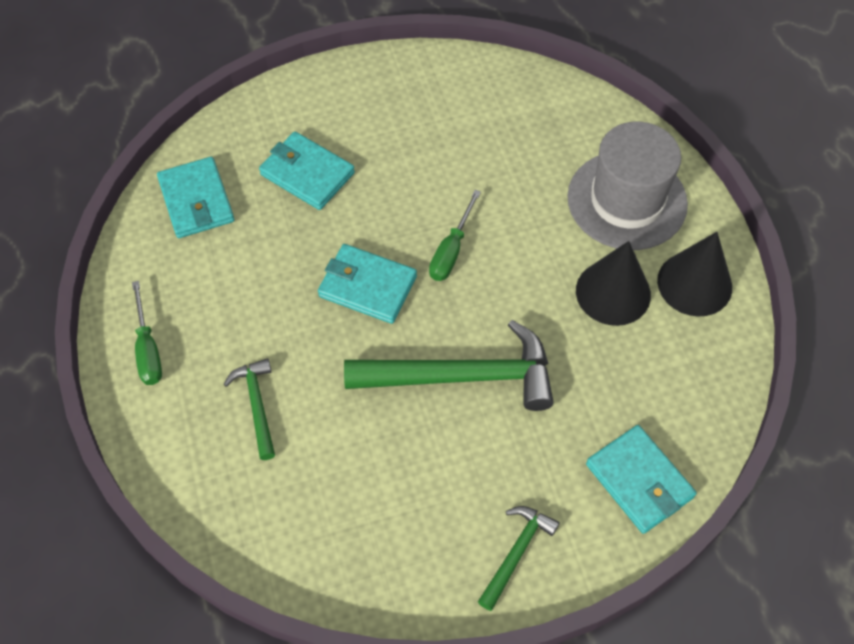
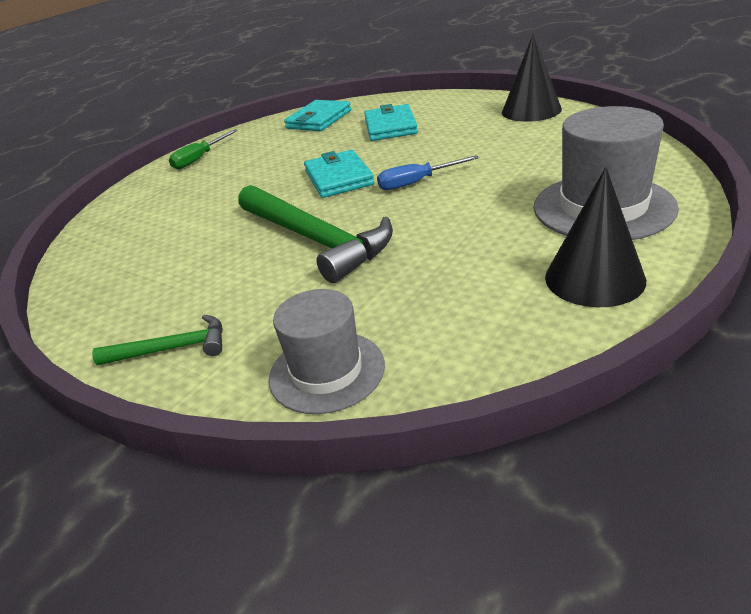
camera: 55 degrees right, 25 degrees down
green hammer [224,358,275,460] -> none
green screwdriver [429,190,481,281] -> blue screwdriver [377,155,479,190]
black cone [576,241,651,326] -> black cone moved to [502,34,562,122]
turquoise wallet [586,425,697,534] -> grey hat [269,289,385,414]

